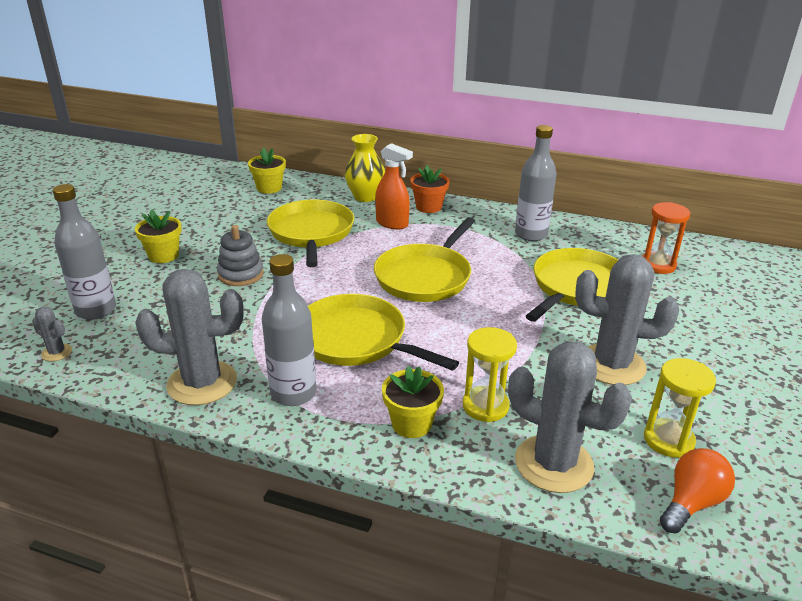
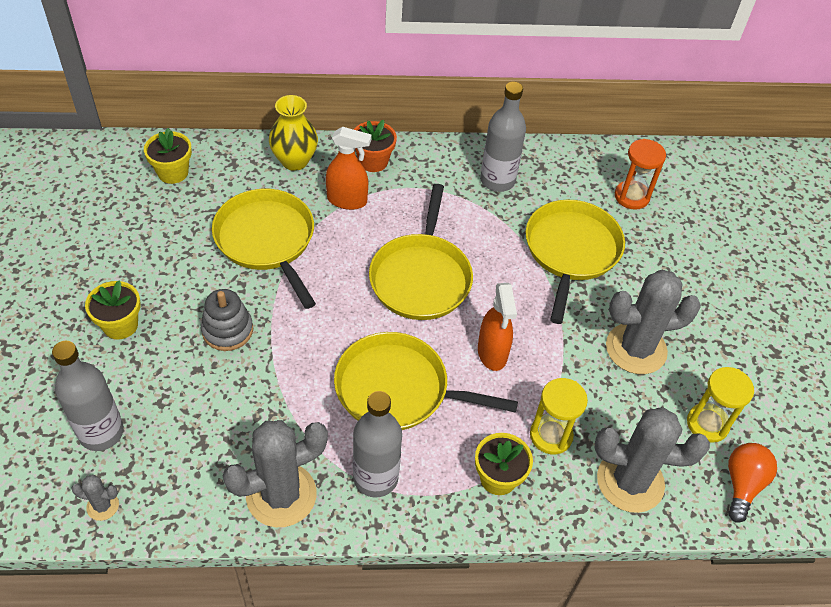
camera: 25 degrees left, 20 degrees up
none -> orange spray bottle [478,283,517,371]

